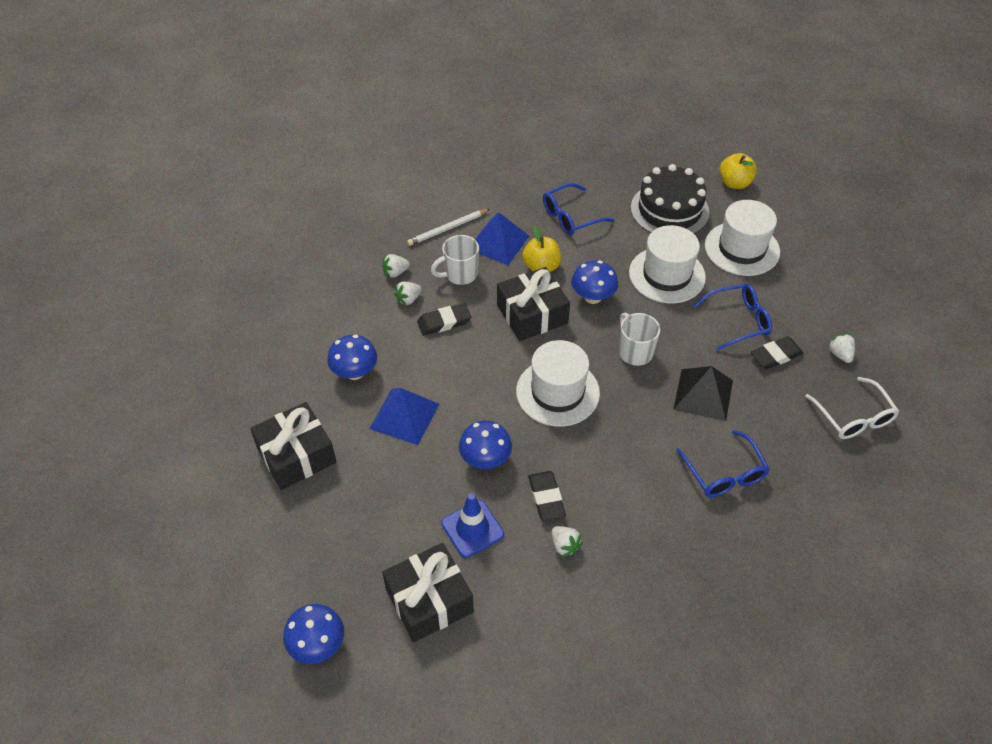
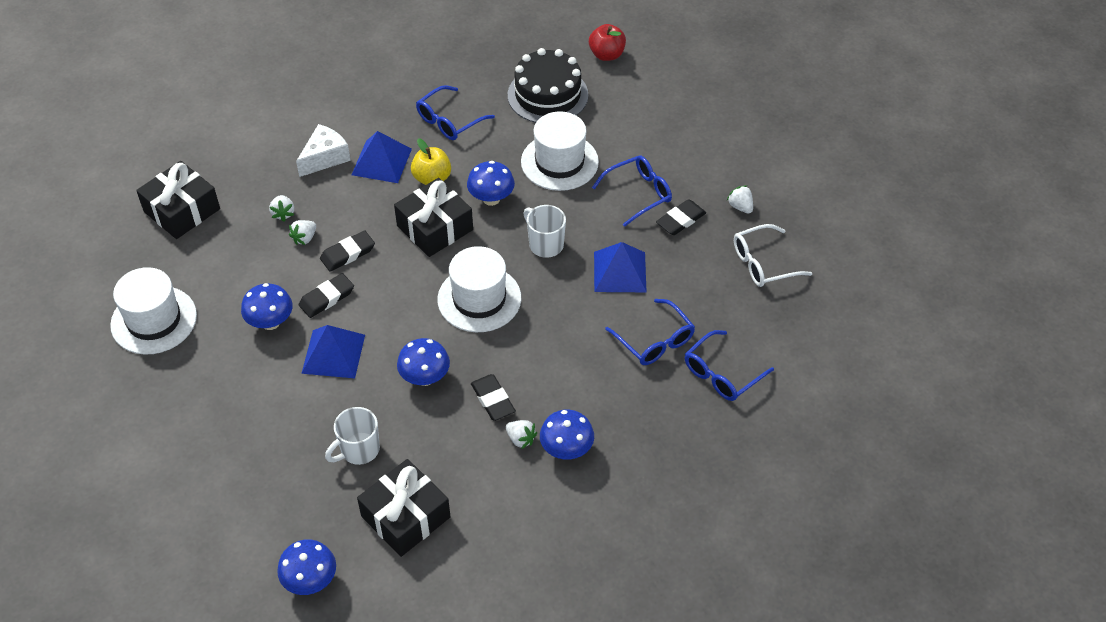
camera: 15 degrees left, 0 degrees up
black gift [250,402,336,490] -> black gift moved to [136,161,220,239]
white strawberry [382,254,410,278] -> white strawberry turned 60 degrees counterclockwise [269,195,294,221]
white pencil [407,209,490,246] -> white cheese [296,124,351,177]
white mug [431,235,479,285] -> white mug moved to [325,407,380,465]
blue traffic cone [441,493,504,558] -> none
black pyramid [673,366,733,421] -> blue pyramid [594,242,647,292]
white hat [705,200,780,276] -> white hat moved to [110,267,197,355]
yellow apple [720,153,757,189] -> red apple [589,24,626,61]
white glasses [805,377,899,439] -> white glasses turned 105 degrees clockwise [734,224,812,287]
none -> black eraser [299,273,354,318]
none -> blue mushroom [540,410,594,459]
none -> blue glasses [685,330,774,401]

